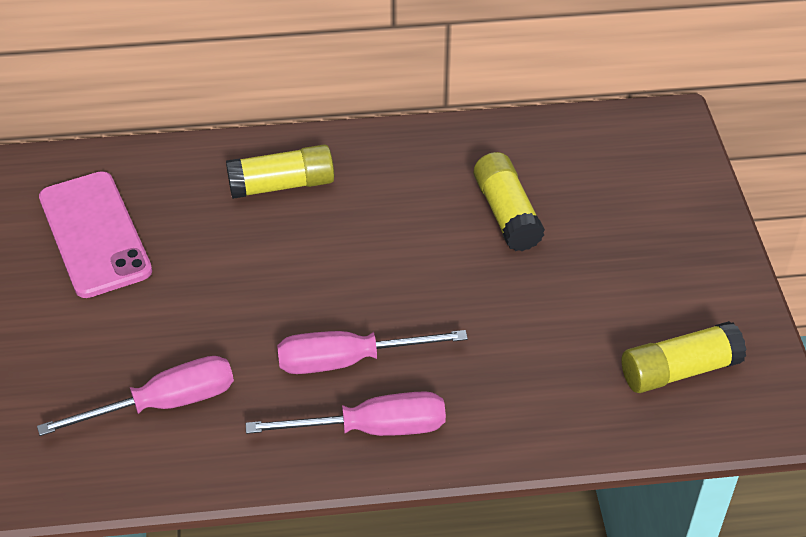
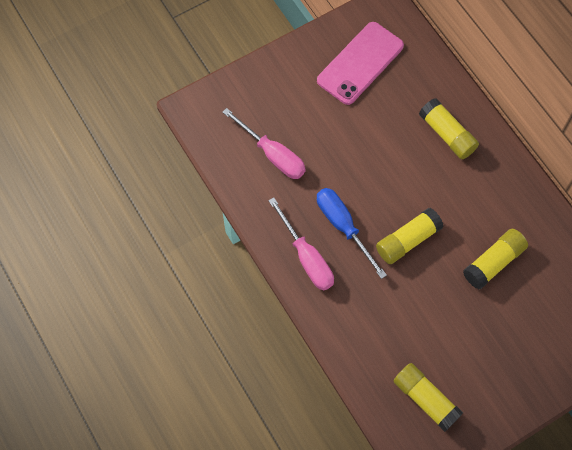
camera: 65 degrees right, 20 degrees up
pink screwdriver [277,330,468,374] -> blue screwdriver [317,188,387,279]
none -> yellow glue stick [376,208,444,264]

